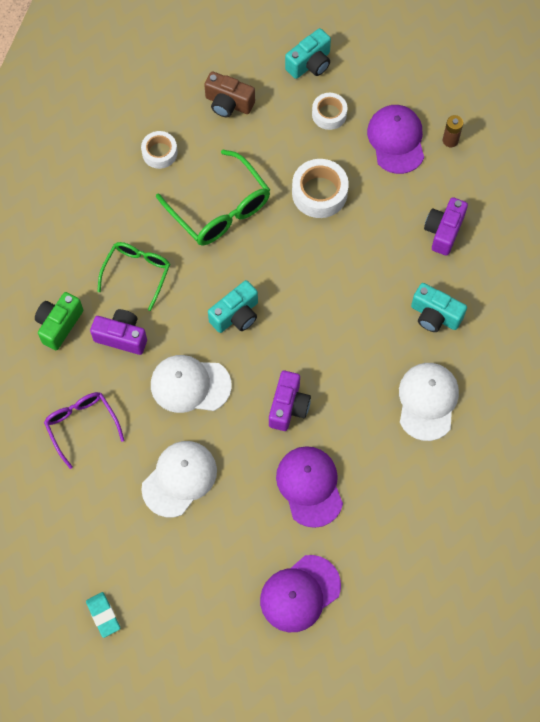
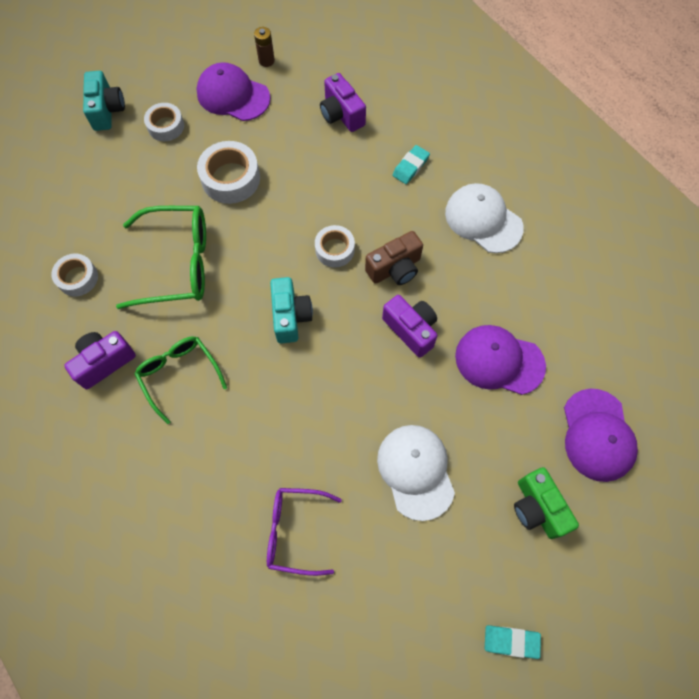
camera: 55 degrees left, 0 degrees up
green camera [35,292,83,350] -> green camera moved to [514,467,579,539]
purple camera [90,309,147,355] -> purple camera moved to [64,331,136,389]
white cap [151,355,232,413] -> none
brown camera [204,71,255,117] -> brown camera moved to [365,231,423,285]
turquoise camera [411,283,467,332] -> turquoise eraser [392,145,430,184]
none -> white tape [315,225,355,267]

